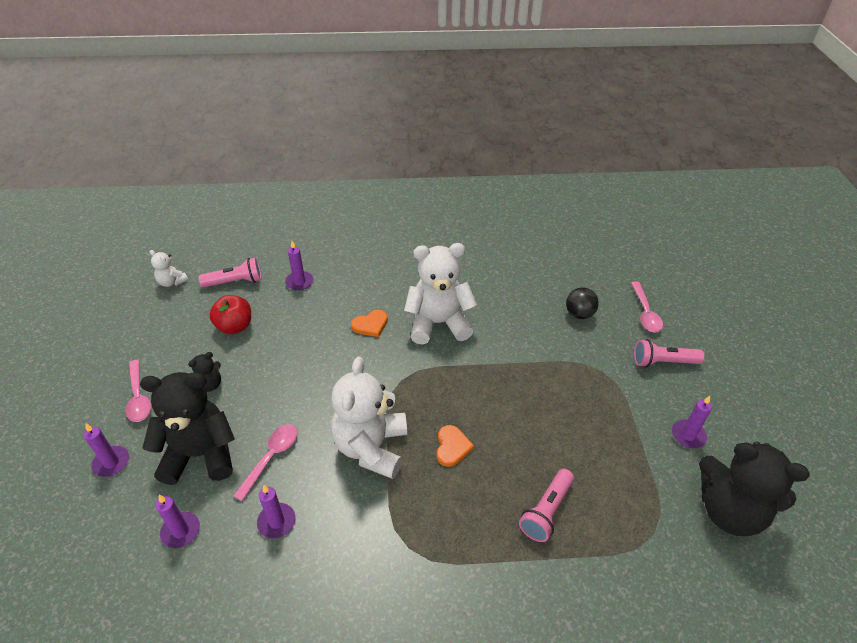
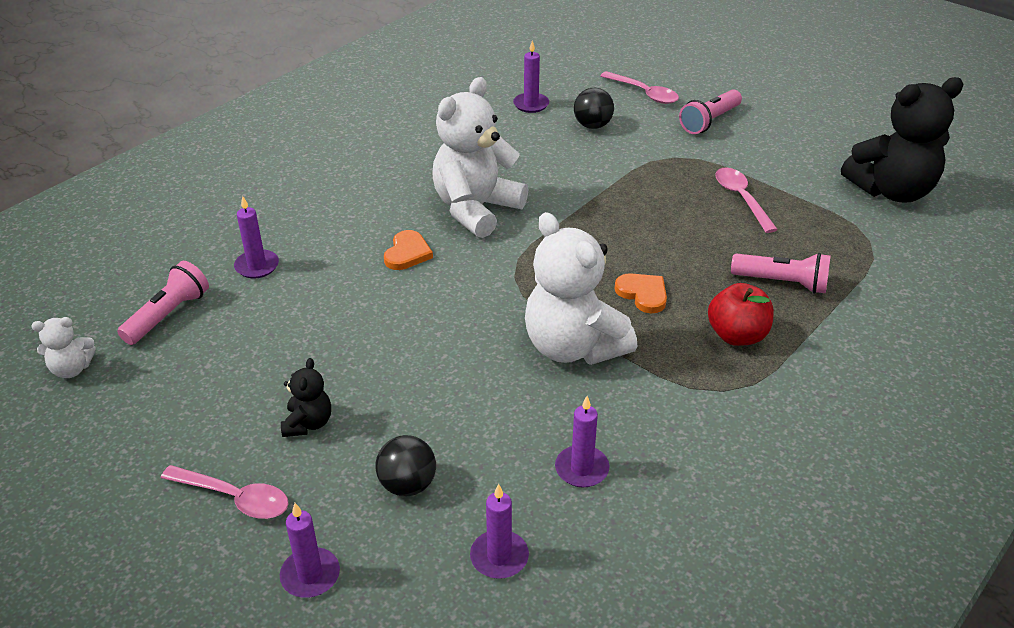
camera: 45 degrees left, 5 degrees down
black teddy bear [140,372,235,485] -> black ball [376,435,436,496]
red apple [209,295,251,334] -> red apple moved to [708,283,774,346]
pink spoon [233,424,298,501] -> pink spoon moved to [715,168,778,233]
pink flashlight [519,469,574,542] -> pink flashlight turned 60 degrees counterclockwise [731,253,831,294]
purple candle [672,396,712,448] -> purple candle moved to [513,40,549,113]

